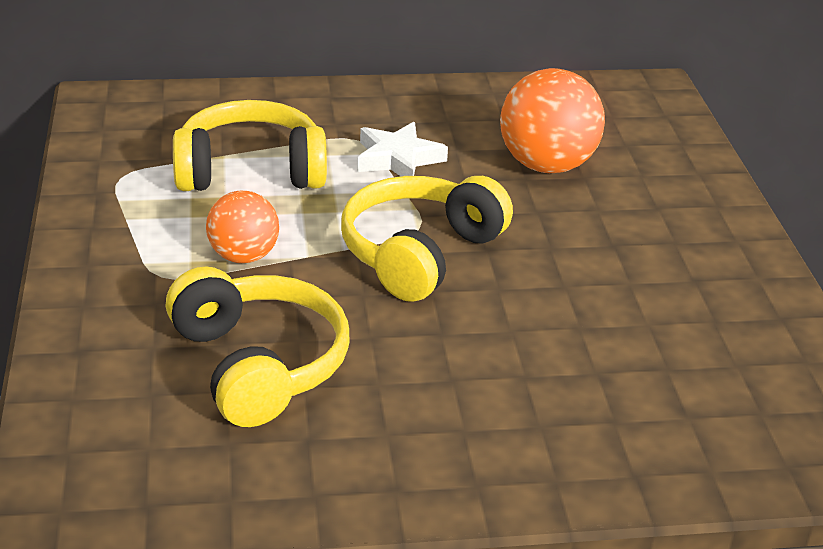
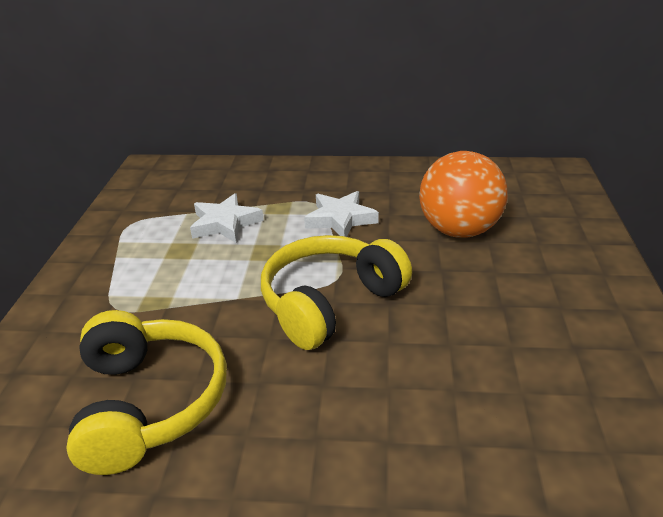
camera: 15 degrees right, 0 degrees up
yellow headphones [173,100,327,191] -> white star [190,193,264,243]
orange ball [206,191,279,263] -> none

